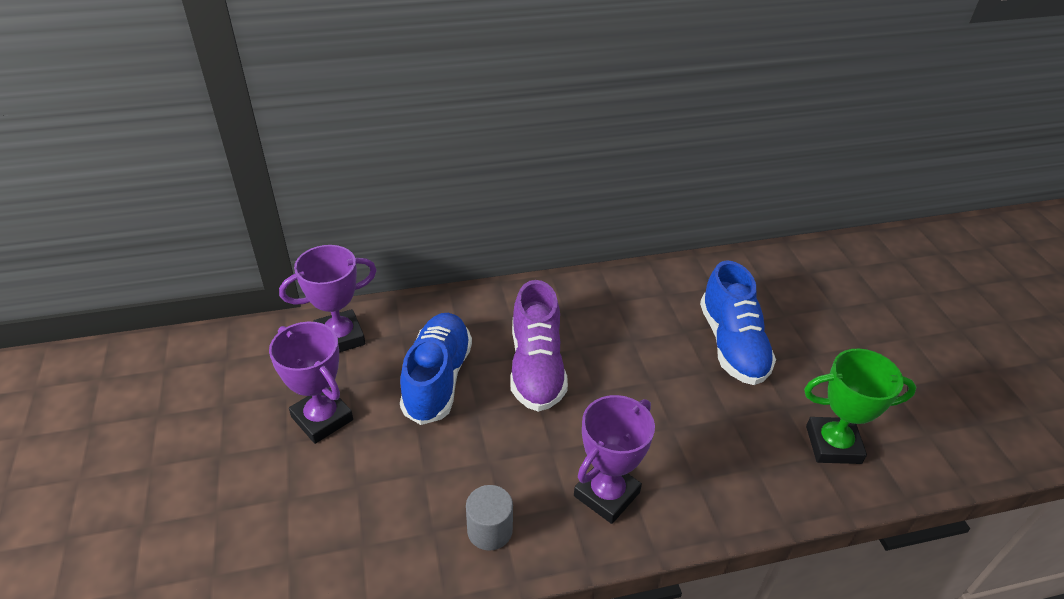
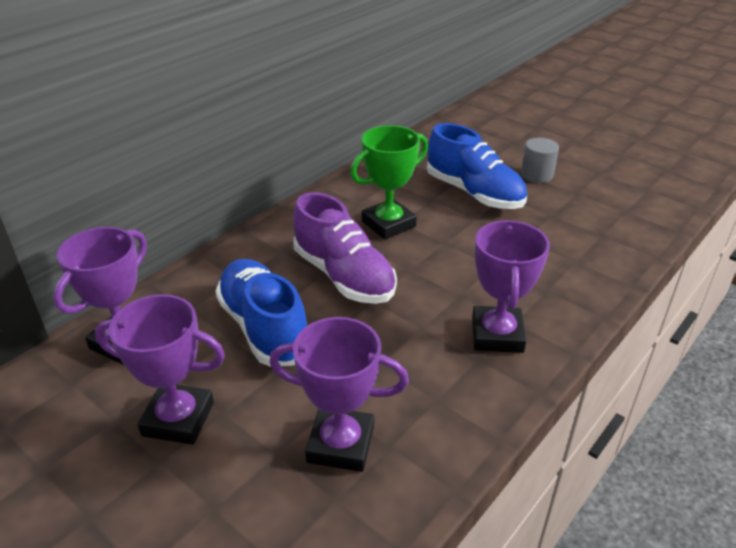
camera: 35 degrees left, 5 degrees down
grey cylinder [466,485,513,551] -> grey cylinder moved to [521,138,559,183]
green trophy [804,349,917,464] -> green trophy moved to [350,125,428,240]
none -> purple trophy [269,317,409,472]

